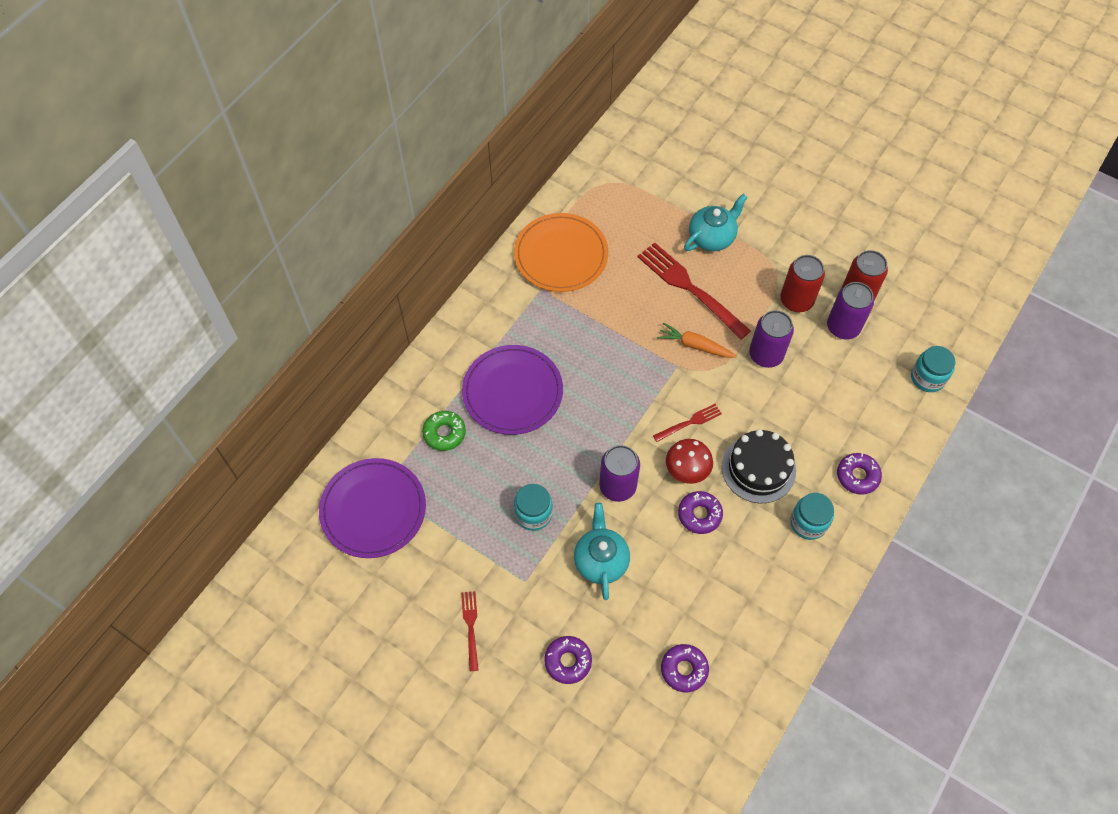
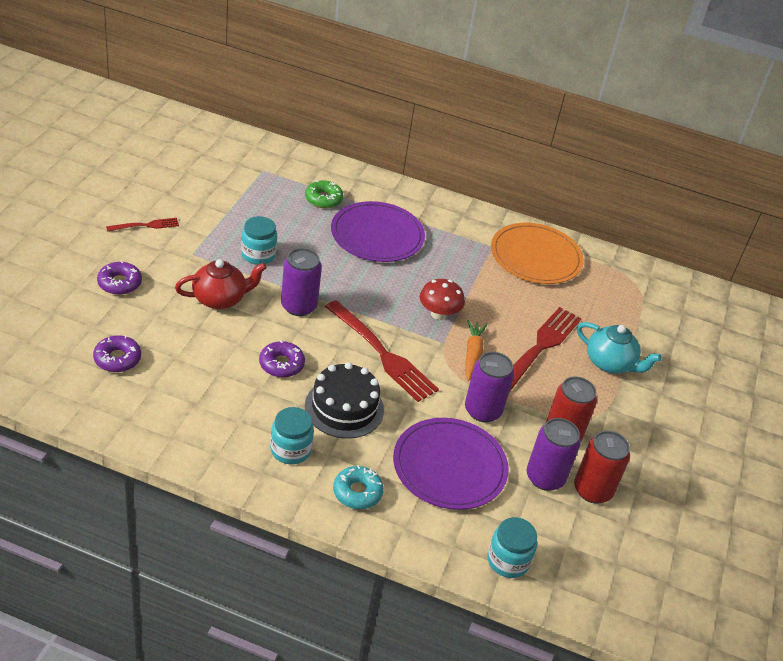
camera: 70 degrees right, 20 degrees down
purple plate [319,458,426,558] -> purple plate moved to [393,418,509,510]
turquoise teapot [574,503,630,600] -> red teapot [175,259,267,309]
red fork [653,404,722,442] -> red fork [325,300,439,402], size x2.00
red mushroom [666,439,713,484] -> red mushroom moved to [419,279,465,320]
purple donut [837,453,882,495] -> turquoise donut [333,465,384,509]

